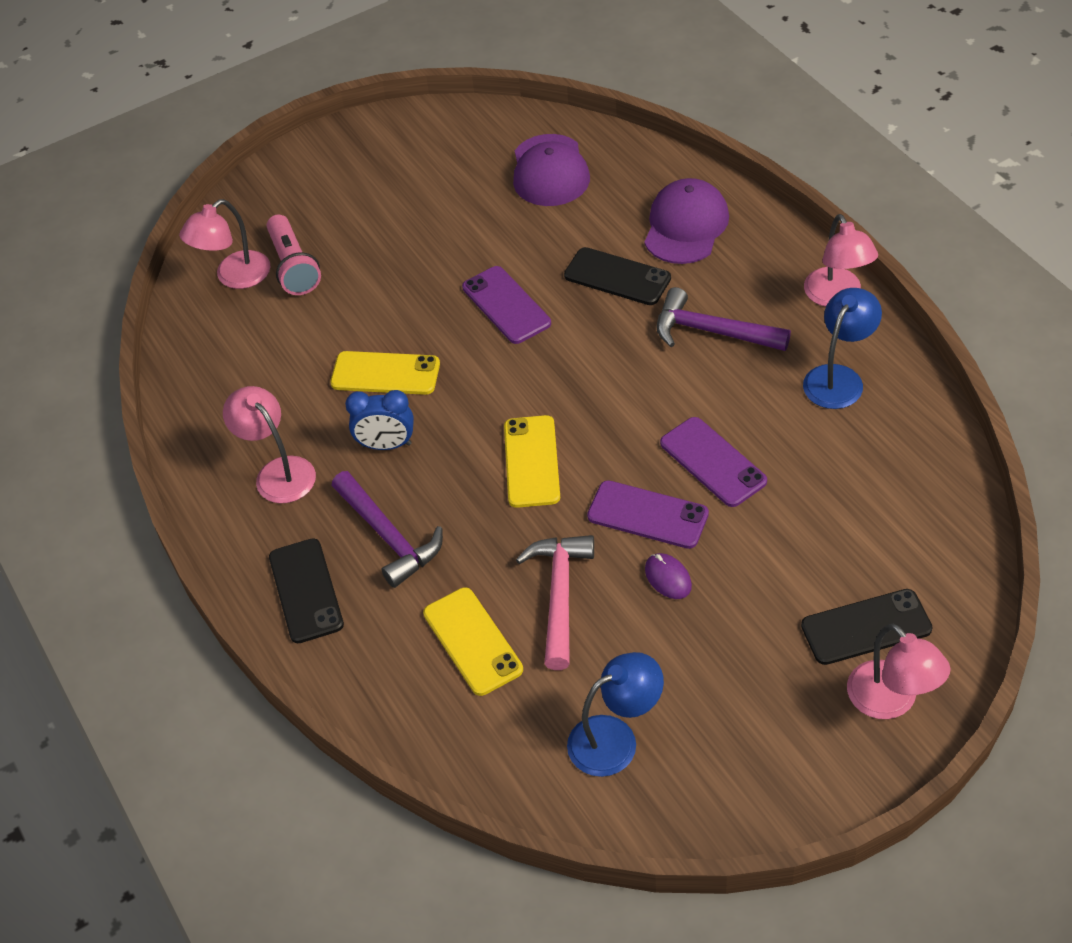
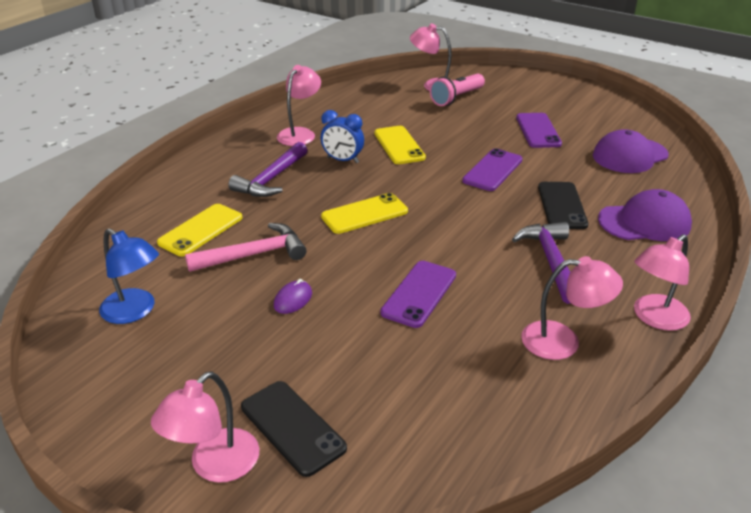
camera: 60 degrees right, 15 degrees down
black phone [269,538,344,643] -> none
blue clock [345,390,414,450] -> blue clock turned 45 degrees counterclockwise [321,110,364,163]
purple phone [587,480,709,549] -> purple phone moved to [516,113,562,148]
blue lamp [803,288,882,409] -> pink lamp [521,256,623,360]

